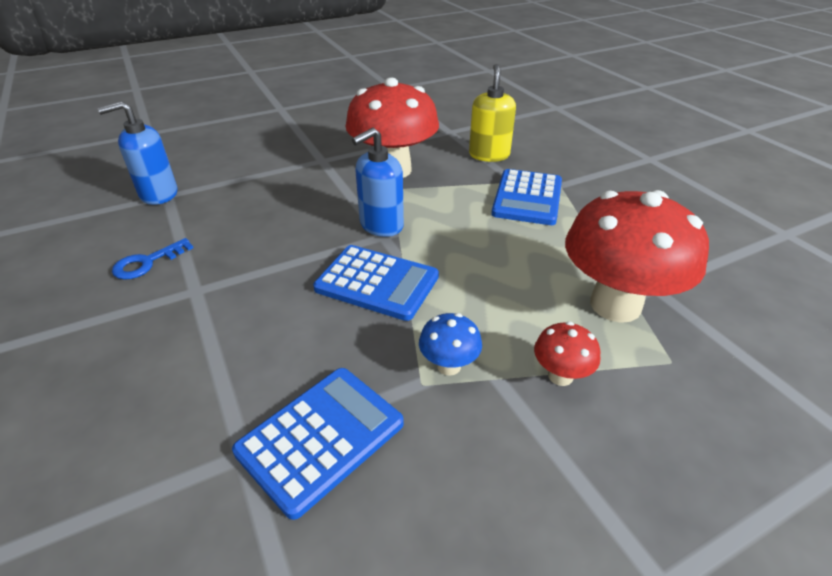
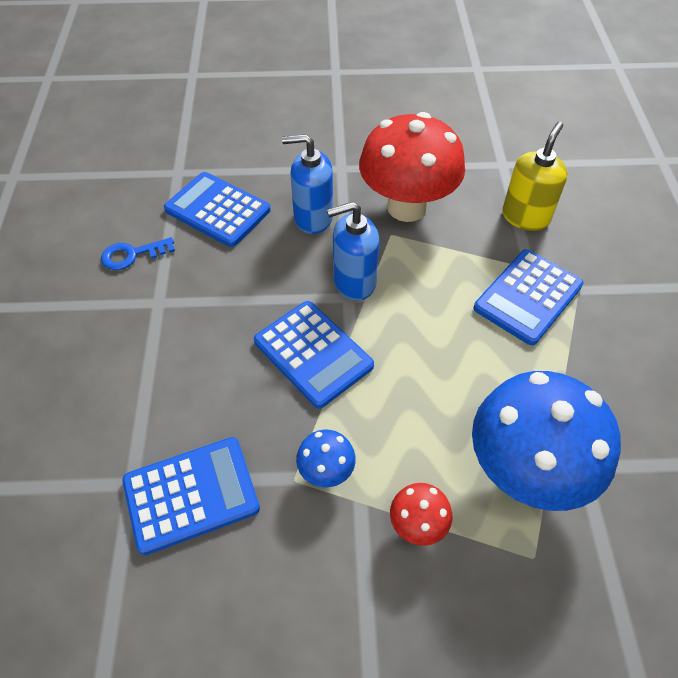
camera: 25 degrees right, 15 degrees up
blue soap dispenser [97,101,177,205] -> blue soap dispenser moved to [282,134,333,234]
red mushroom [565,190,709,323] -> blue mushroom [472,371,621,511]
none -> blue calculator [164,172,271,247]

